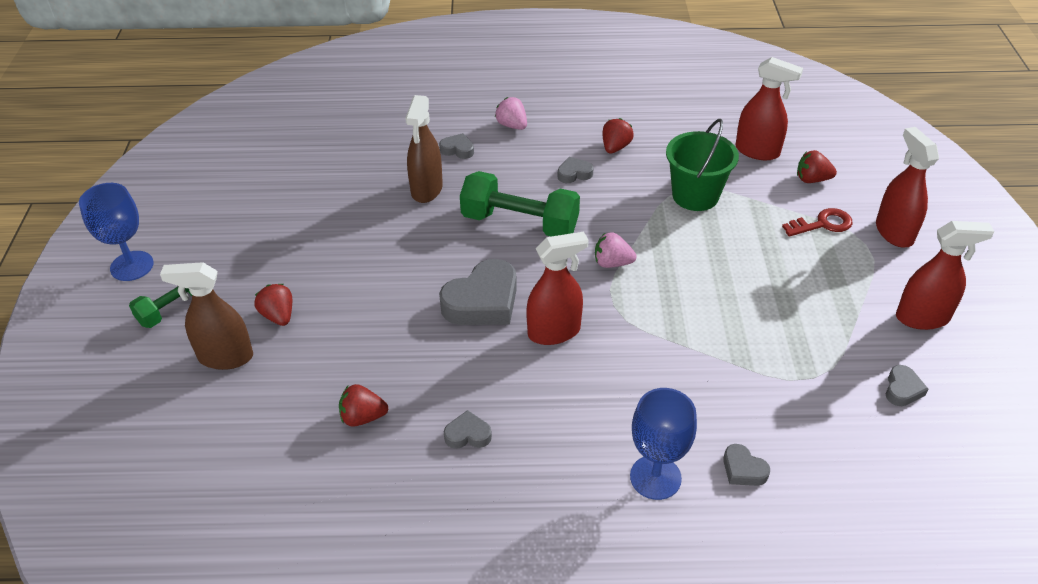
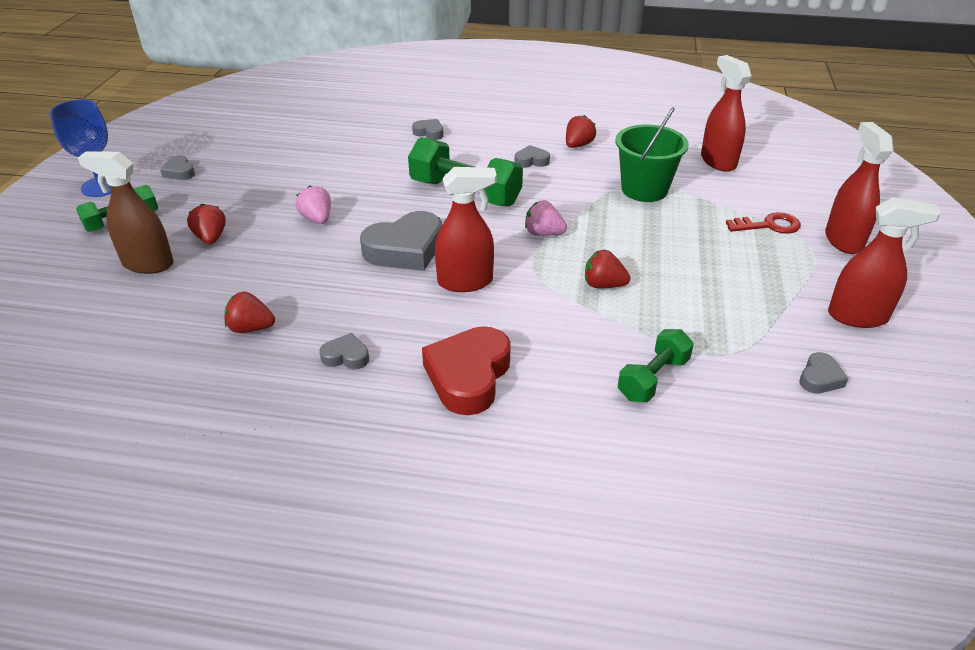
camera: 10 degrees right, 5 degrees down
brown spray bottle [405,95,443,203] -> none
pink strawberry [495,97,527,130] -> pink strawberry moved to [296,185,331,224]
blue goblet [630,388,697,500] -> none
grey heart [723,444,770,486] -> grey heart moved to [160,155,195,180]
red spray bottle [735,57,803,160] -> red spray bottle turned 150 degrees counterclockwise [701,55,752,172]
red strawberry [797,150,837,183] -> red strawberry moved to [585,250,630,288]
none -> red heart [422,326,511,415]
none -> green dumbbell [618,329,694,402]

